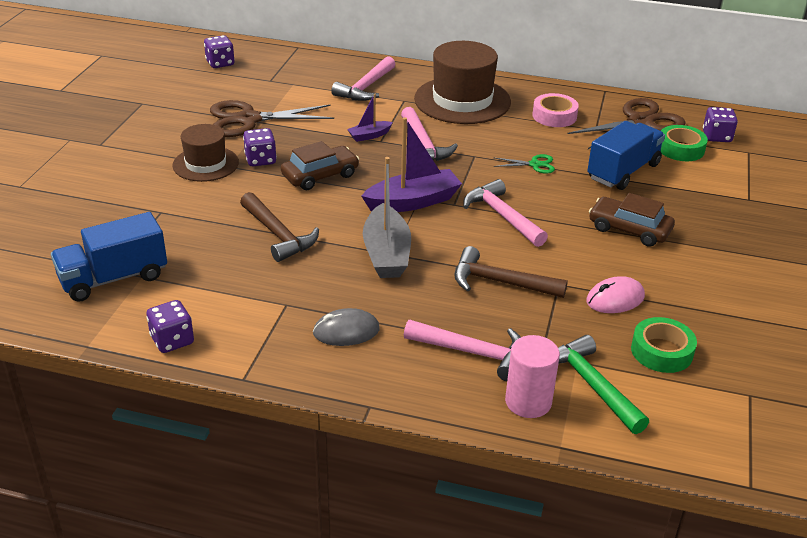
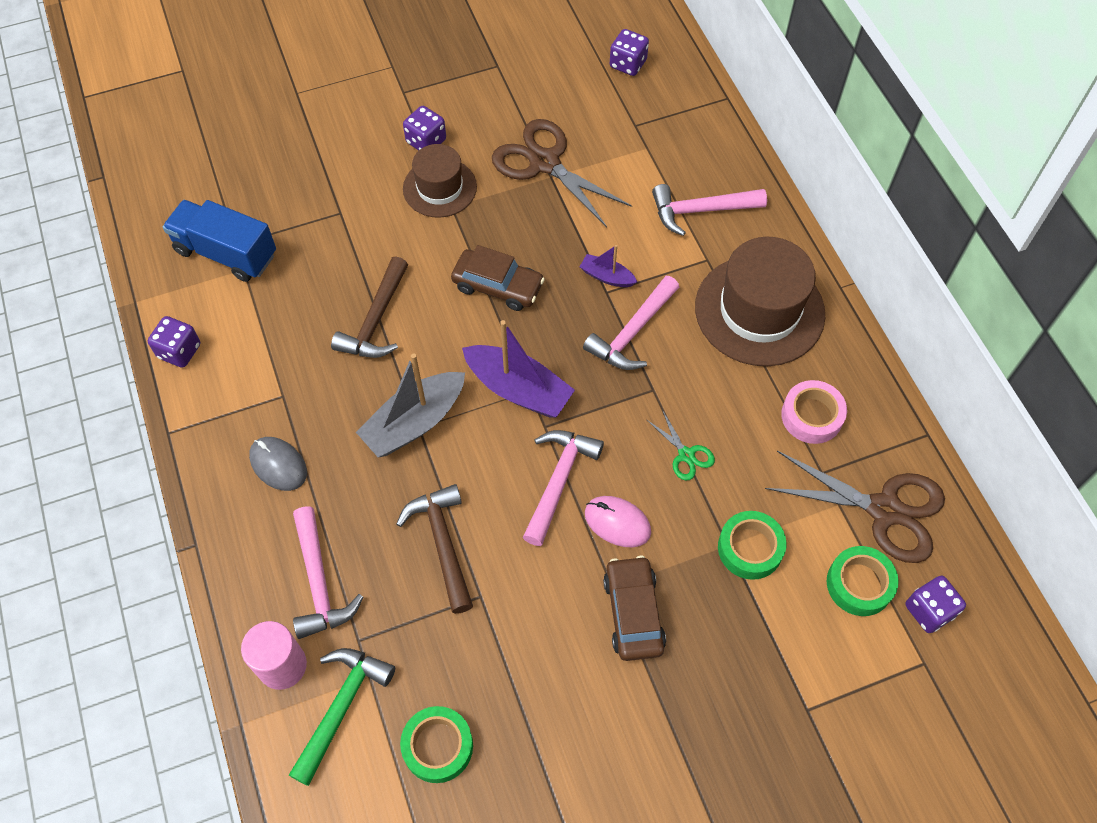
camera: 55 degrees right, 25 degrees up
purple dice [243,128,277,166] -> purple dice moved to [403,106,446,150]
pink mouse [586,276,645,313] -> pink mouse moved to [585,496,651,547]
blue truck [587,121,665,190] -> green tape [718,511,787,580]

